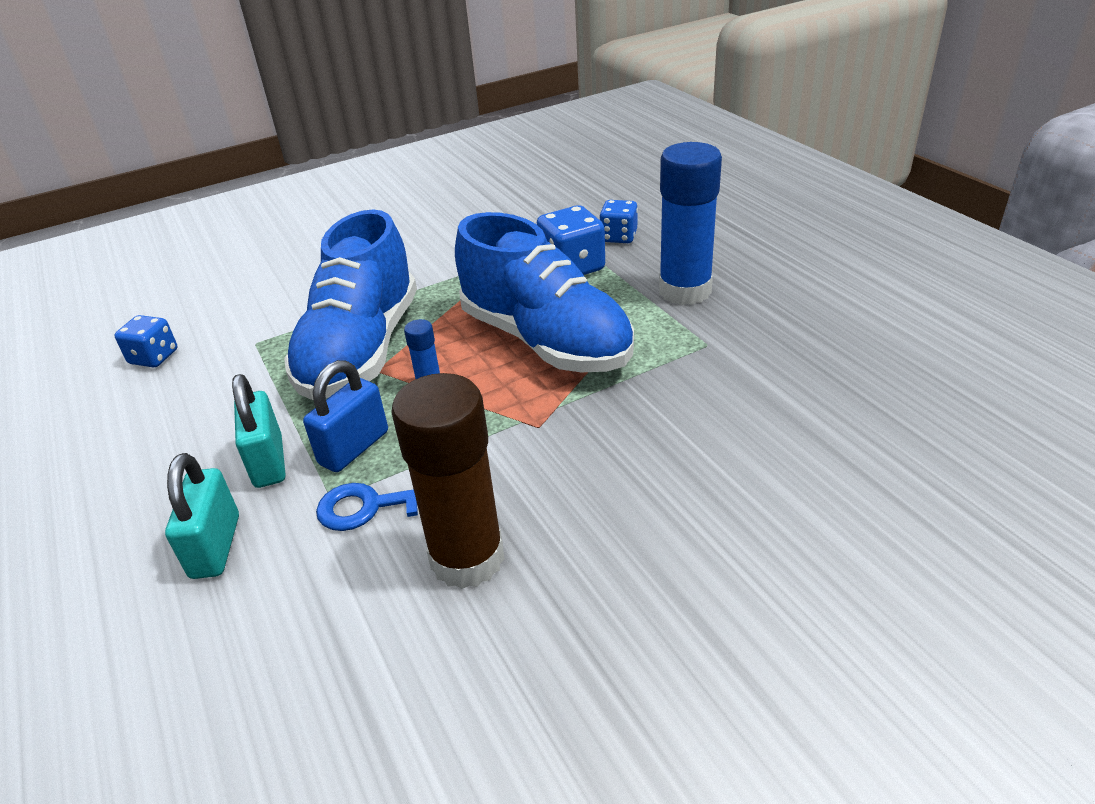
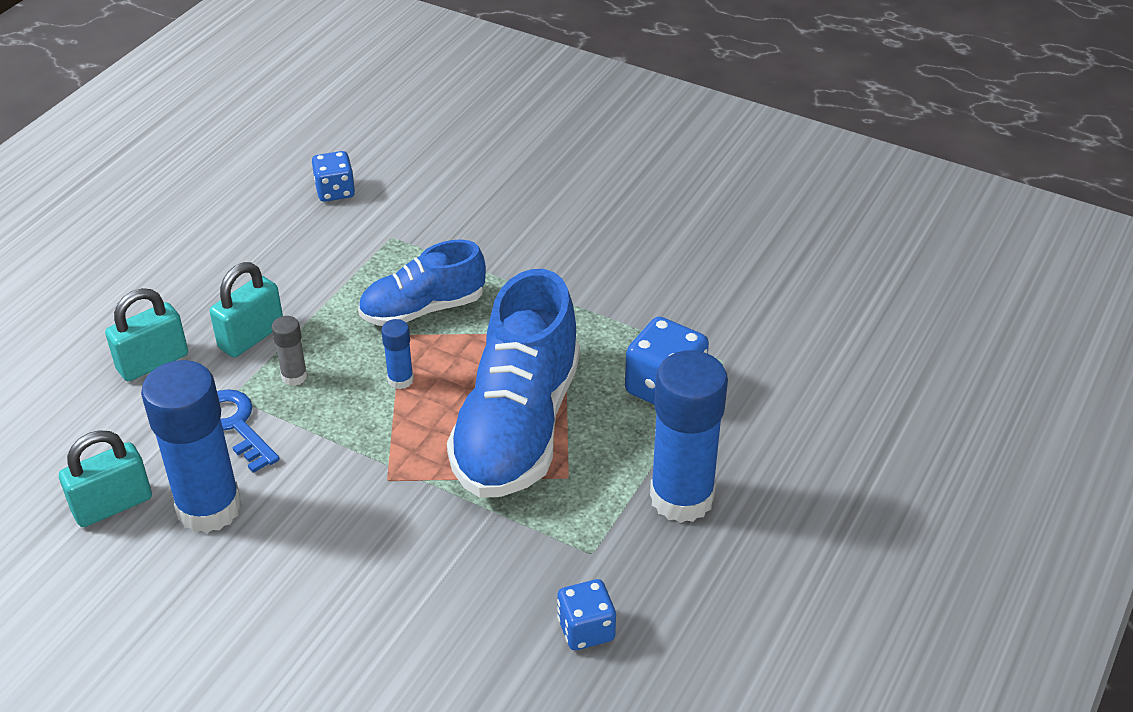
camera: 55 degrees right, 5 degrees up
blue shoe [284,210,417,400] -> blue shoe [358,240,486,326], size x0.59
blue padlock [303,360,388,472] -> grey glue stick [271,316,308,386]
brown glue stick [391,373,505,589] -> blue glue stick [141,360,242,533]
blue dice [599,200,638,243] -> blue dice moved to [557,579,616,650]
none -> turquoise padlock [59,430,152,527]

